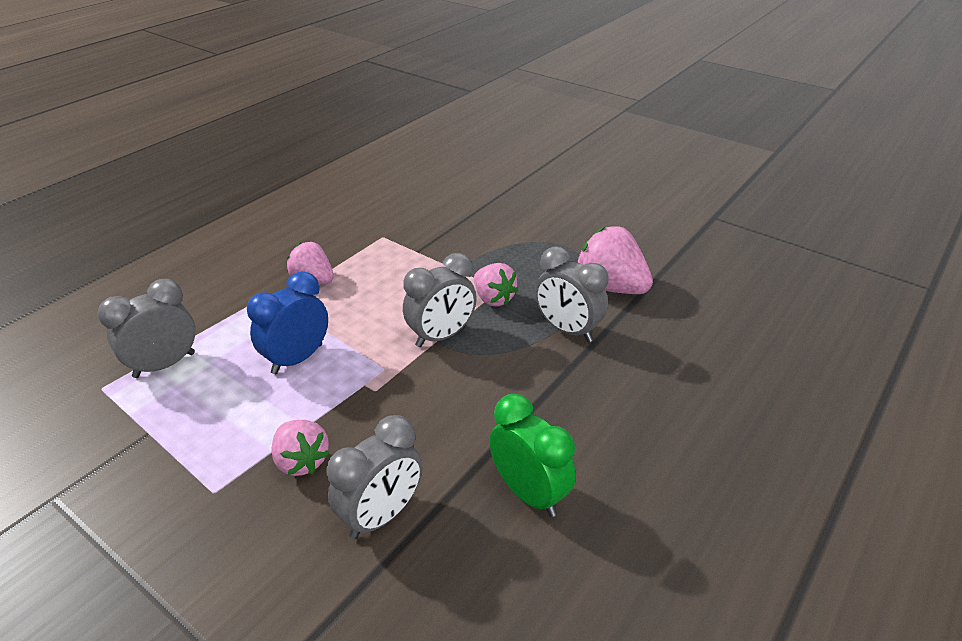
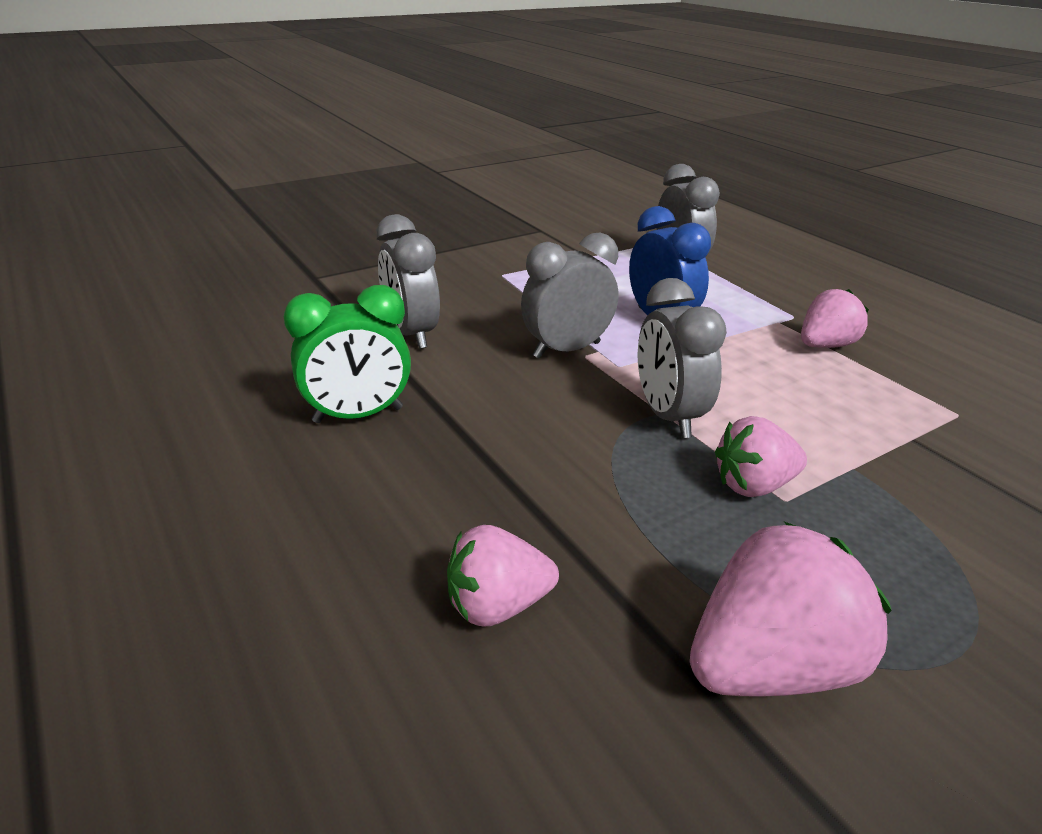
camera: 110 degrees right, 5 degrees down
pink strawberry [271,420,330,476] -> pink strawberry moved to [447,525,559,626]
grey clock [535,246,609,342] -> grey clock moved to [521,233,619,359]

